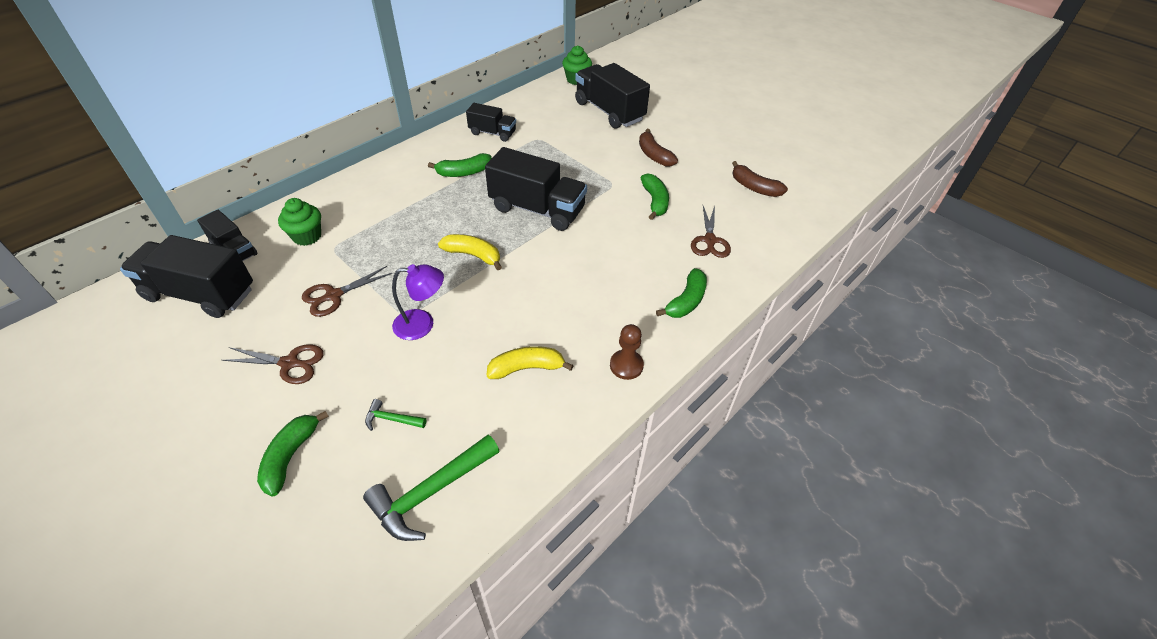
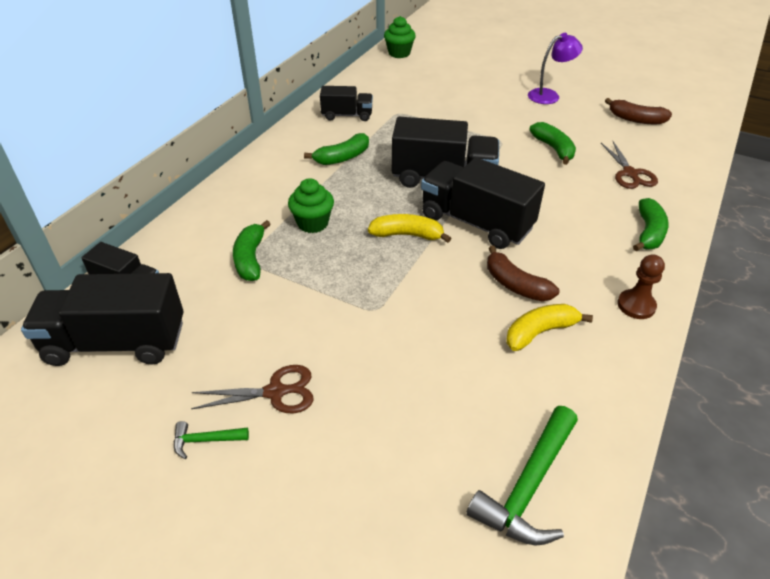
camera: 15 degrees left, 5 degrees down
green banana [257,411,329,496] -> green banana moved to [233,220,271,281]
green cupcake [278,198,321,246] -> green cupcake moved to [288,178,334,233]
brown scissors [302,266,392,317] -> none
green hammer [365,399,426,431] -> green hammer moved to [174,421,249,459]
purple lamp [392,264,444,340] -> purple lamp moved to [528,33,583,104]
black truck [575,63,650,129] -> black truck moved to [421,157,545,249]
brown banana [639,129,678,167] -> brown banana moved to [487,246,559,301]

